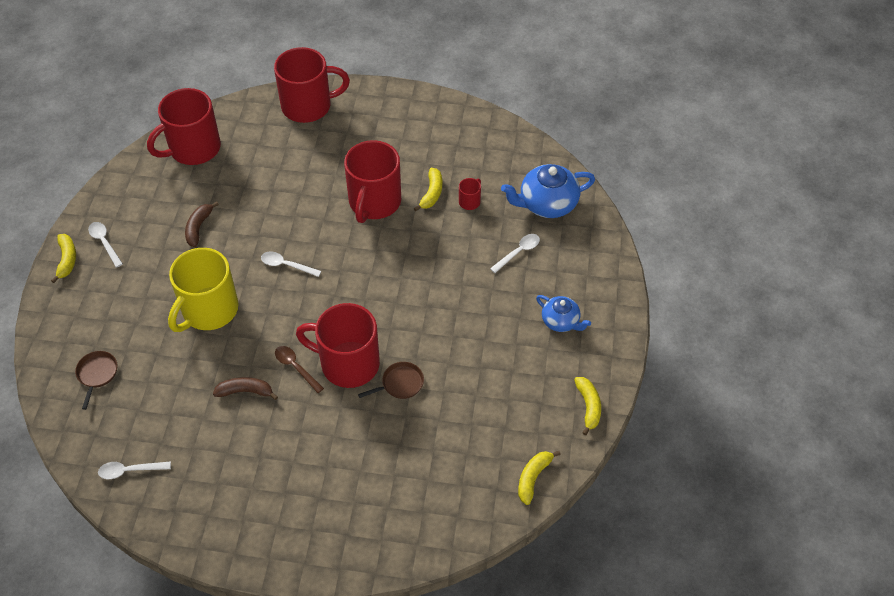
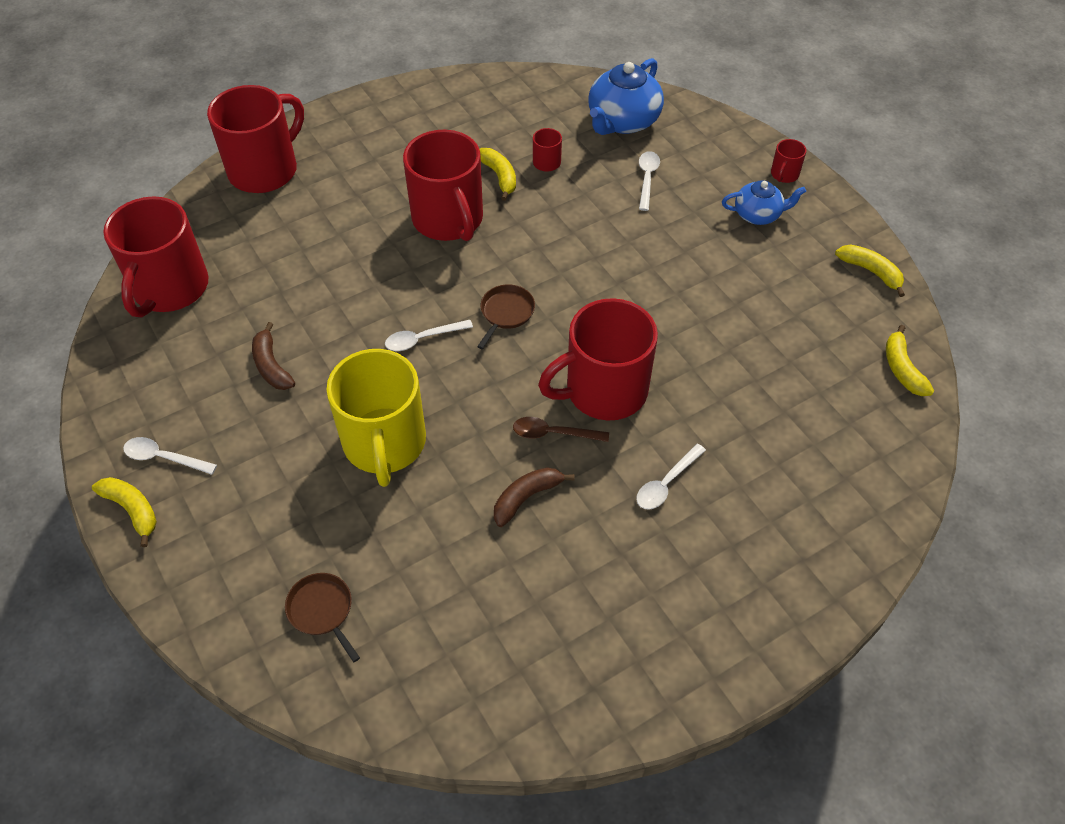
camera: 40 degrees left, 0 degrees up
white spoon [98,461,171,479] -> white spoon moved to [636,444,706,510]
brown pan [358,362,424,399] -> brown pan moved to [477,284,535,349]
none -> red mug [771,139,806,183]

